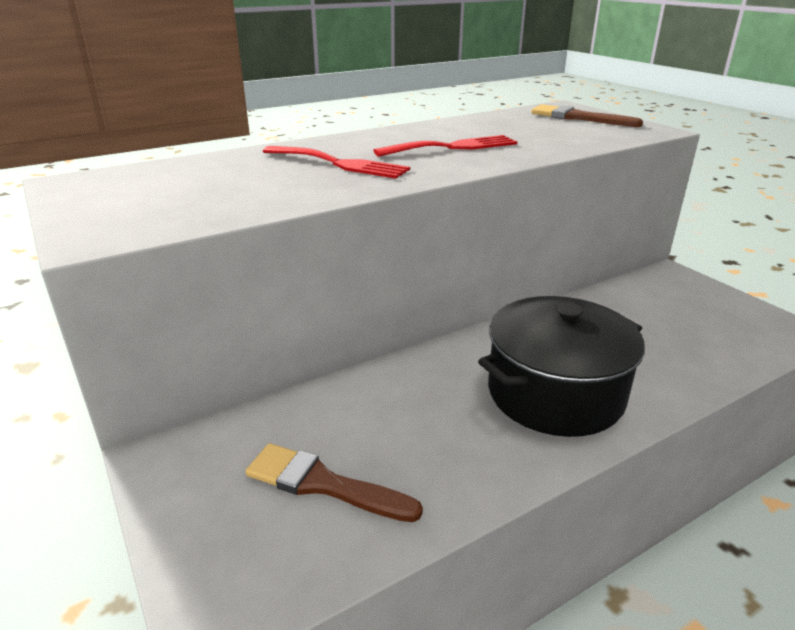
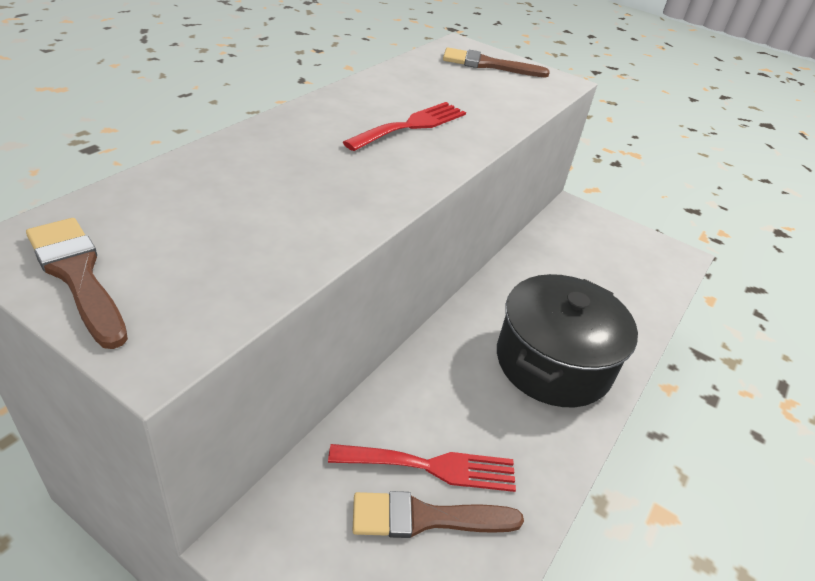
camera: 30 degrees left, 10 degrees up
red fork [263,146,410,179] -> red fork moved to [328,444,516,492]
none -> brown brush [26,218,128,349]

